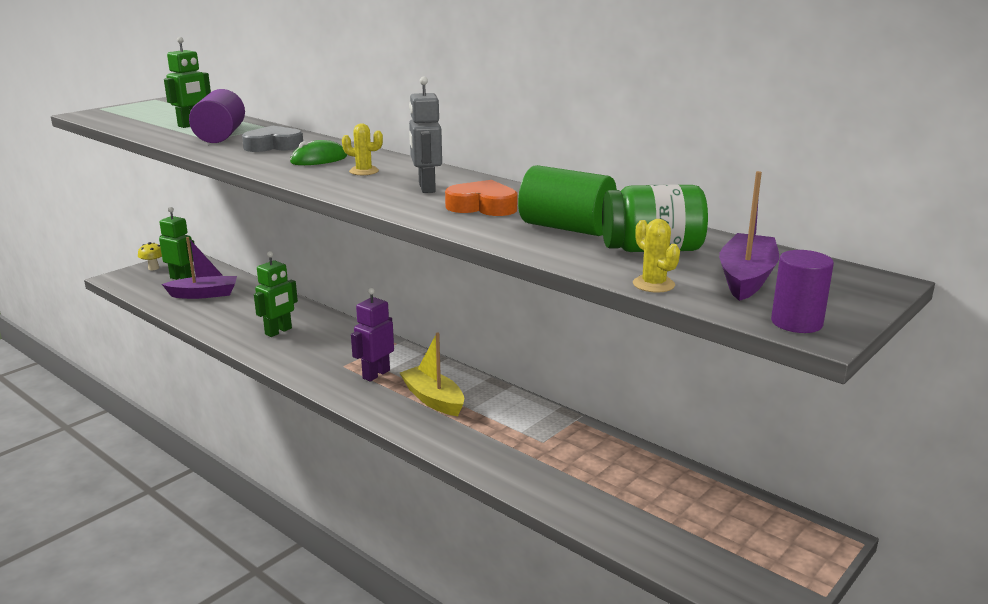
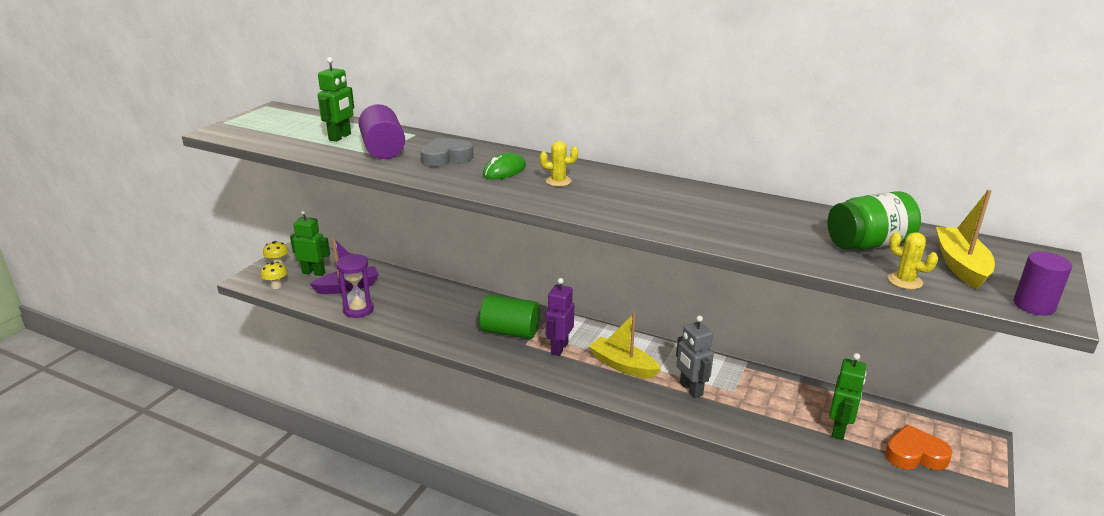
camera: 15 degrees left, 5 degrees up
green robot [254,251,298,337] -> green robot moved to [829,353,867,440]
grey robot [409,76,442,193] -> grey robot moved to [676,315,714,398]
orange heart [445,180,517,216] -> orange heart moved to [885,425,953,470]
green cylinder [518,165,617,236] -> green cylinder moved to [480,295,540,339]
purple boat [719,171,779,301] -> yellow boat [936,190,995,289]
none -> yellow mushroom [261,262,287,289]
none -> purple hourglass [336,254,374,318]

